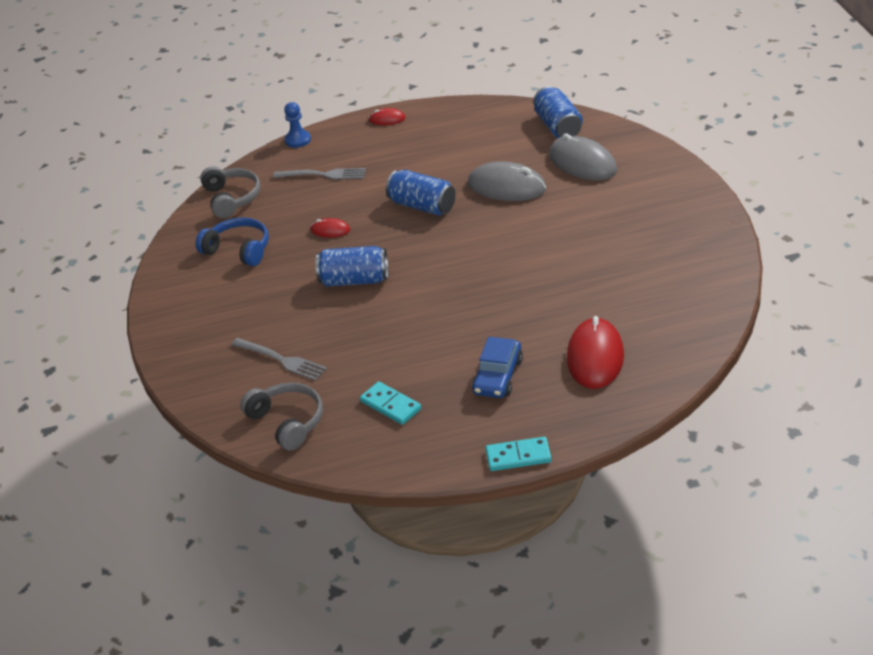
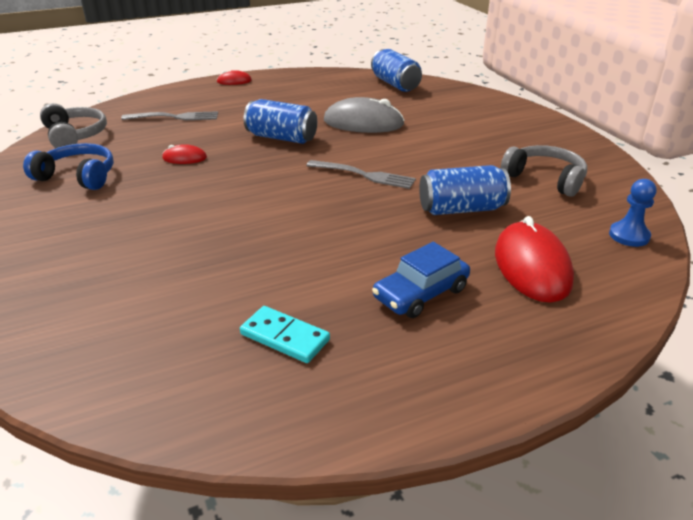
camera: 15 degrees left, 5 degrees down
grey fork [231,338,327,381] -> grey fork moved to [306,160,416,189]
grey headphones [240,382,323,451] -> grey headphones moved to [501,145,587,197]
blue pawn [284,102,311,148] -> blue pawn moved to [609,179,657,247]
blue can [315,246,388,287] -> blue can moved to [419,165,511,215]
blue car [472,337,523,398] -> blue car turned 45 degrees clockwise [372,242,470,318]
turquoise domino [486,437,552,471] -> none
grey mouse [549,133,617,181] -> none

